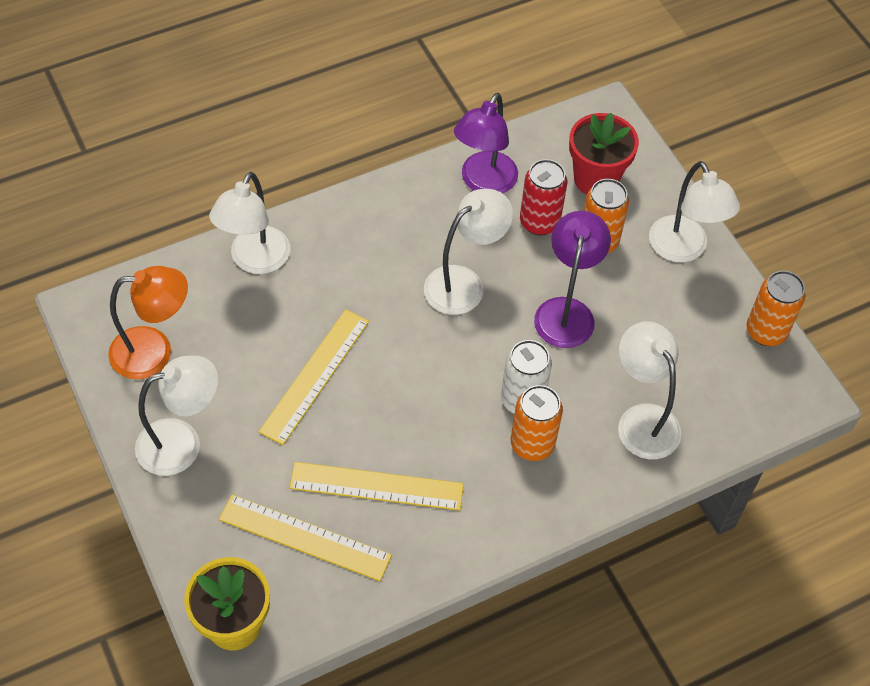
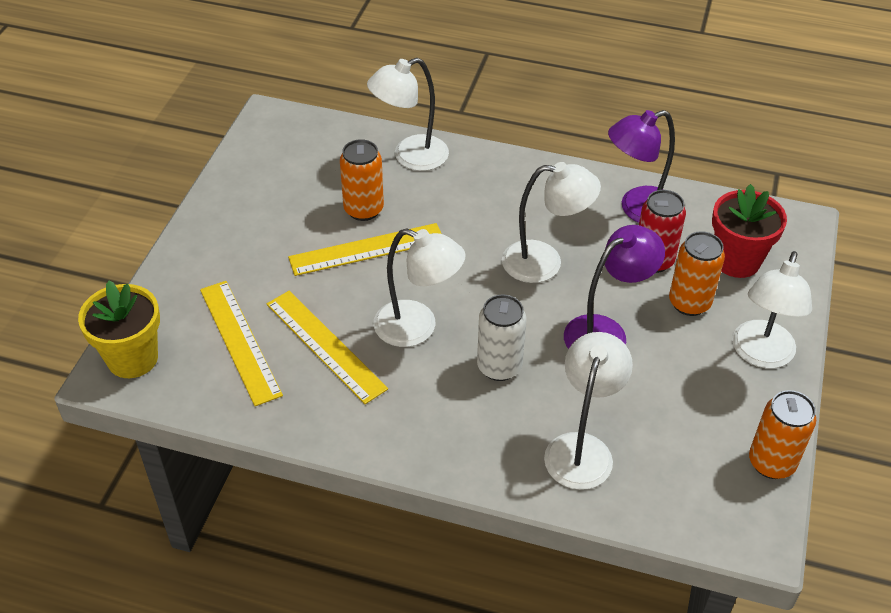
camera: 45 degrees right, 10 degrees down
orange lamp [108,266,188,379] -> none
white lamp [135,356,218,476] -> white lamp moved to [373,228,466,347]
orange can [511,385,563,461] -> orange can moved to [340,139,384,221]

